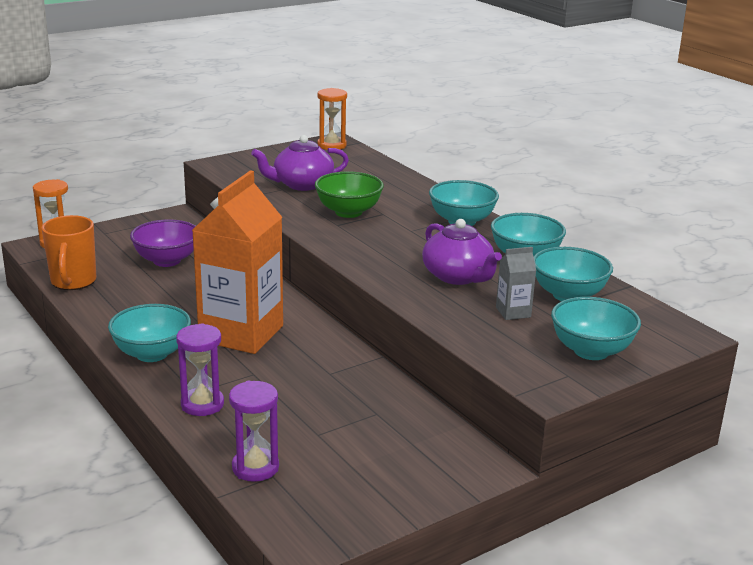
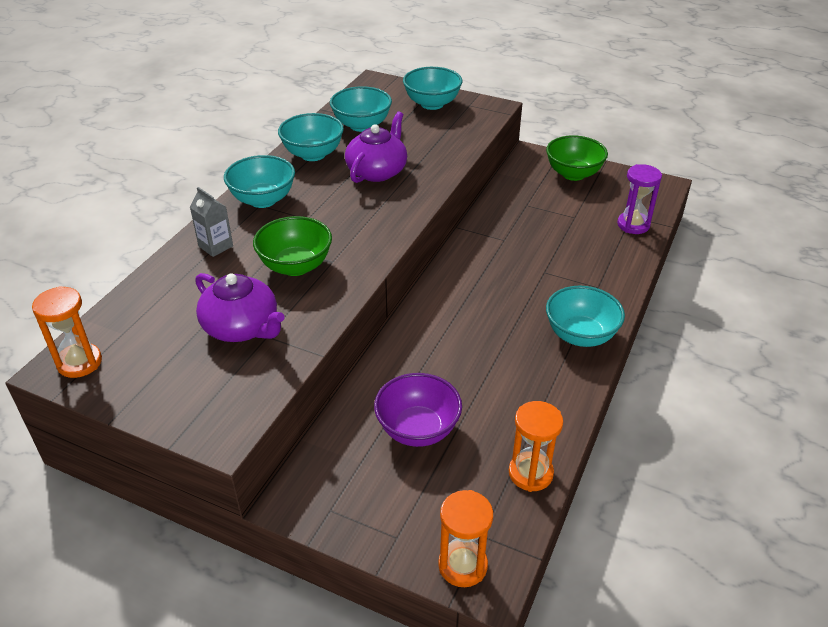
camera: 120 degrees left, 15 degrees up
orange mug [41,215,96,290] -> orange hourglass [509,401,563,492]
purple hourglass [176,323,224,416] -> none
orange carton [193,170,283,354] -> none
grey carton [496,247,536,320] -> grey carton moved to [190,187,233,257]
none -> green bowl [546,135,608,181]

